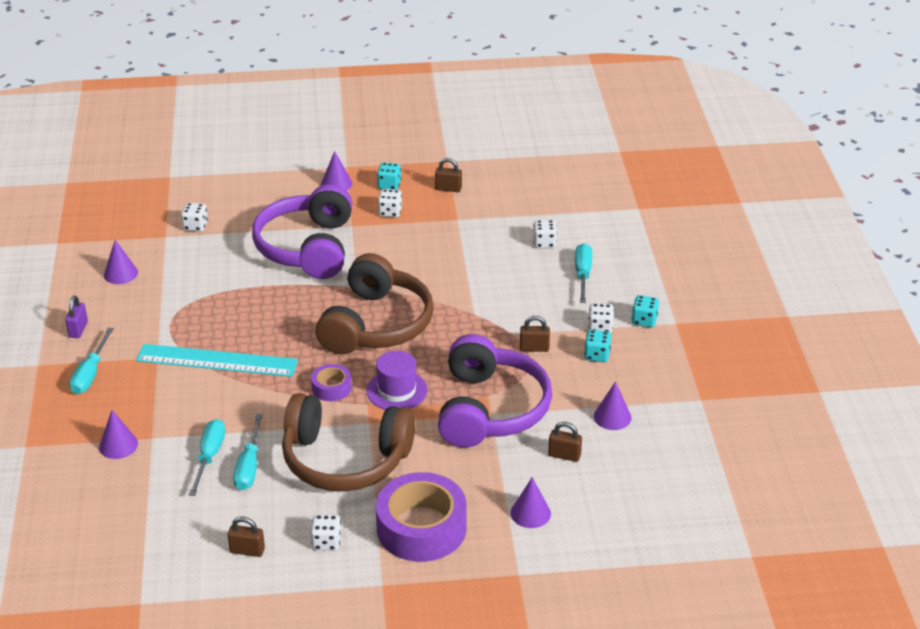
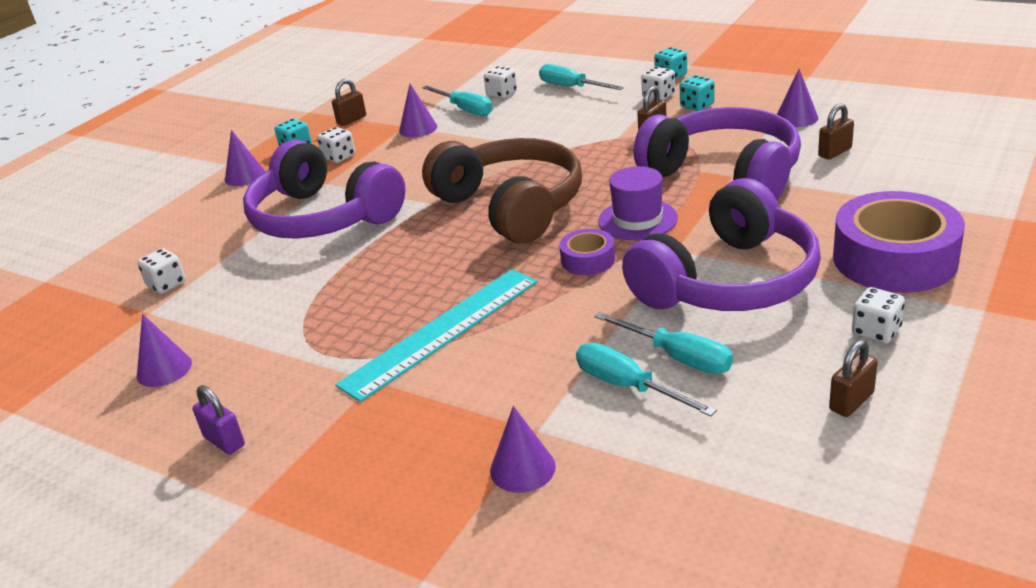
camera: 50 degrees left, 5 degrees down
turquoise screwdriver [69,327,114,394] -> turquoise screwdriver moved to [422,85,493,116]
brown headphones [282,393,415,491] -> purple headphones [622,178,821,311]
purple cone [511,477,551,528] -> purple cone moved to [399,84,437,137]

